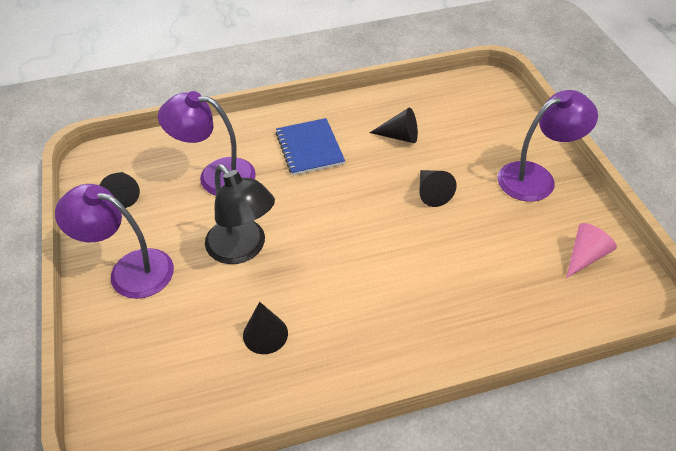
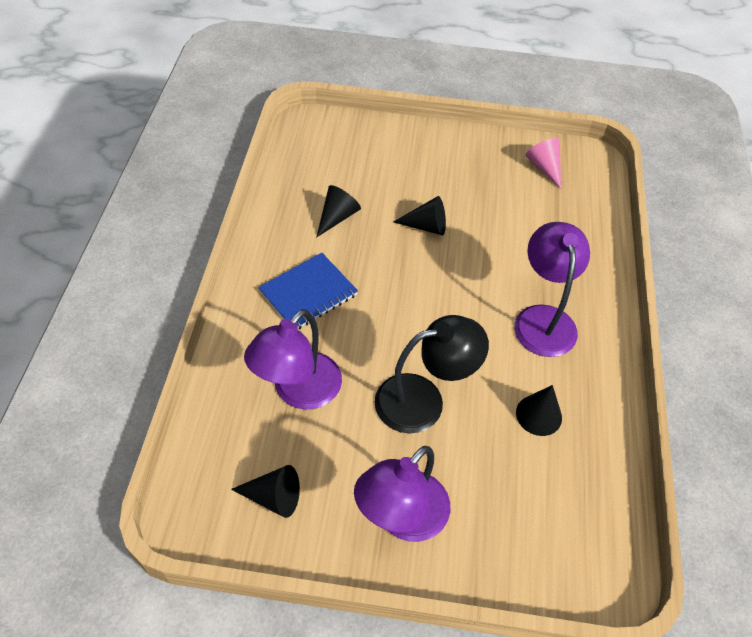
camera: 70 degrees left, 5 degrees up
blue notebook [276,118,345,176] -> blue notebook turned 45 degrees counterclockwise [258,253,358,329]
purple lamp [497,90,598,202] -> purple lamp moved to [514,222,590,357]

